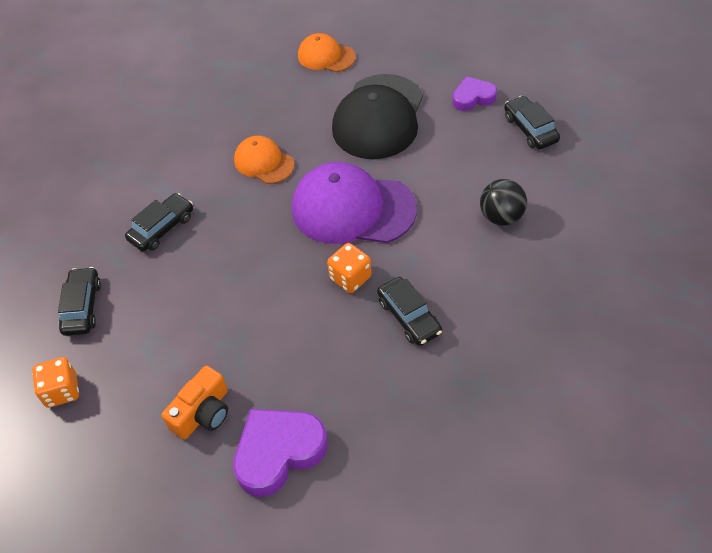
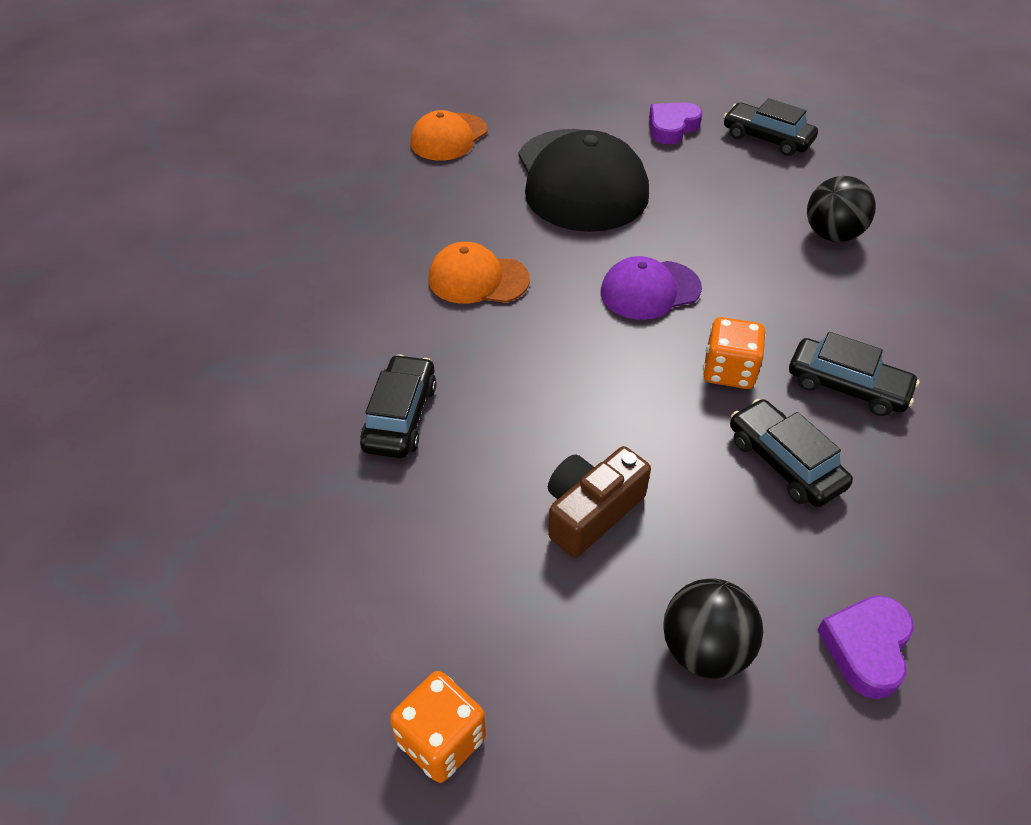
camera: 35 degrees left, 5 degrees down
black car [58,267,101,336] -> black car moved to [730,399,853,507]
orange camera [161,366,228,440] -> black ball [663,578,763,679]
purple heart [233,409,328,497] -> purple heart [817,596,914,699], size x0.60
purple cap [292,162,417,244] -> purple cap [601,256,702,320], size x0.54
orange cap [298,33,356,72] -> orange cap turned 45 degrees counterclockwise [410,110,488,160]
none -> brown camera [548,446,651,558]

